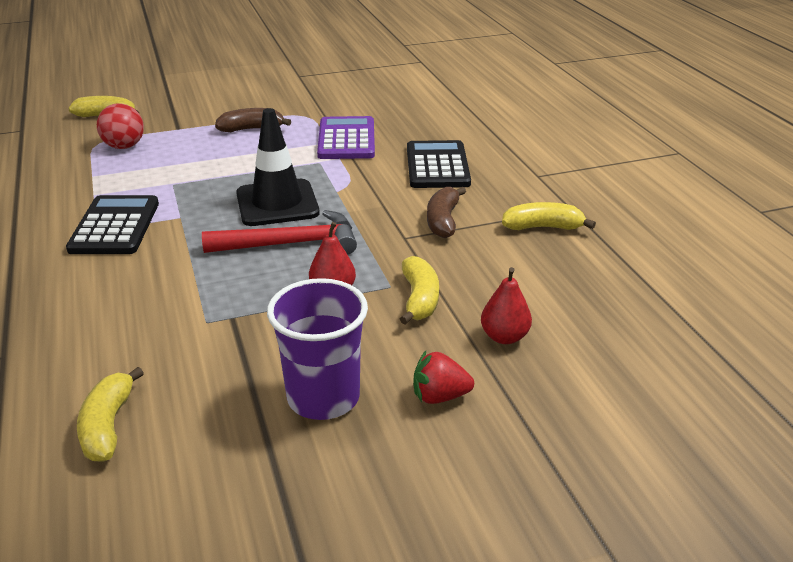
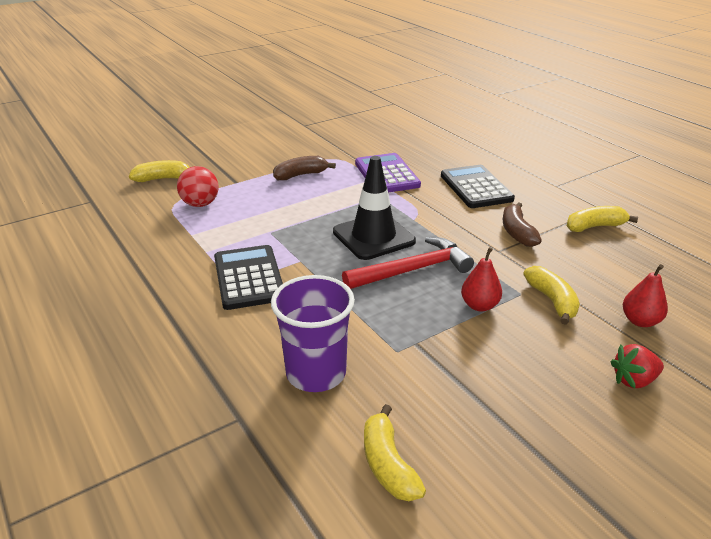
camera: 15 degrees left, 0 degrees up
purple cup [267,278,368,420] -> purple cup moved to [271,275,355,392]

